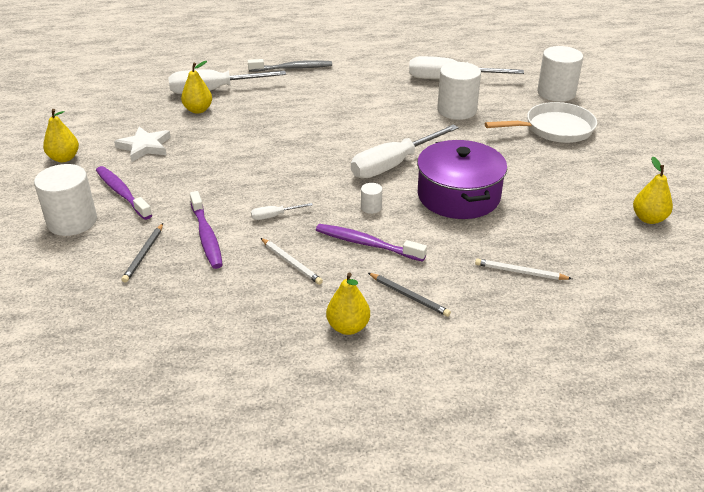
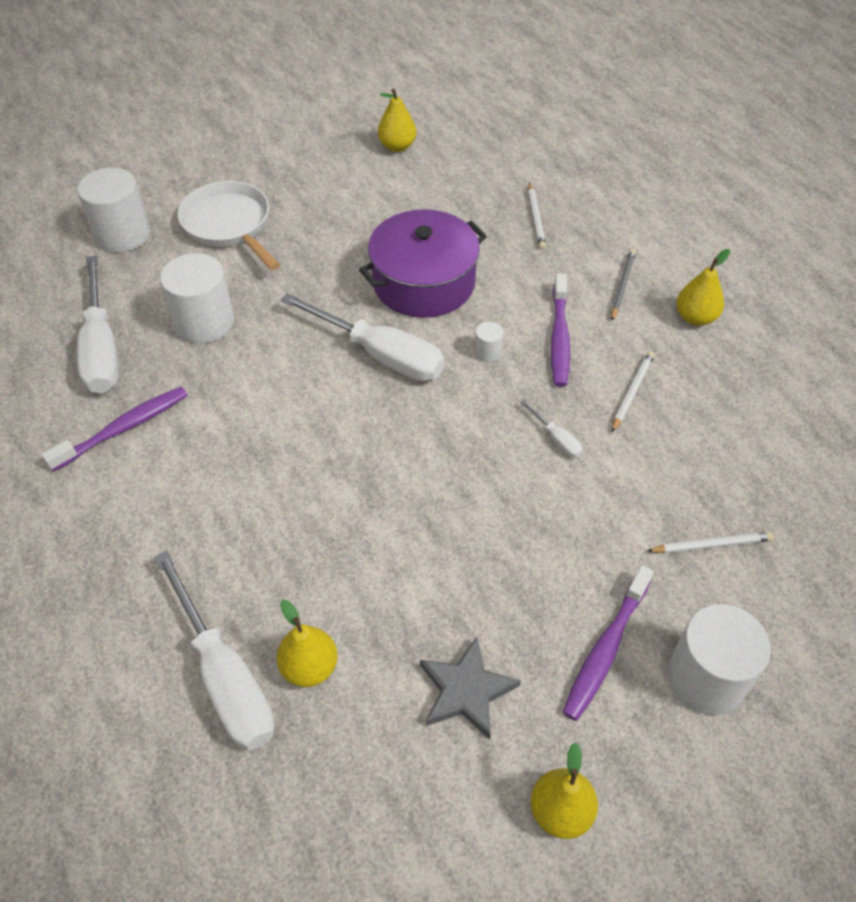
camera: 110 degrees left, 15 degrees up
white star [114,127,171,162] -> grey star [420,637,521,740]
grey pencil [122,223,163,283] -> white pencil [647,532,774,554]
purple toothbrush [190,191,223,269] -> purple toothbrush moved to [41,387,188,471]
grey toothbrush [248,59,332,72] -> none

